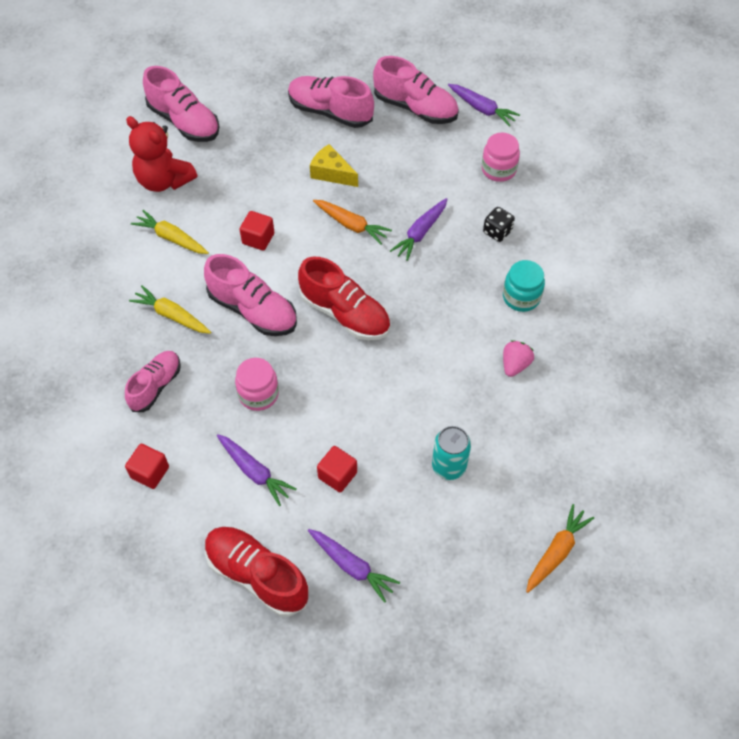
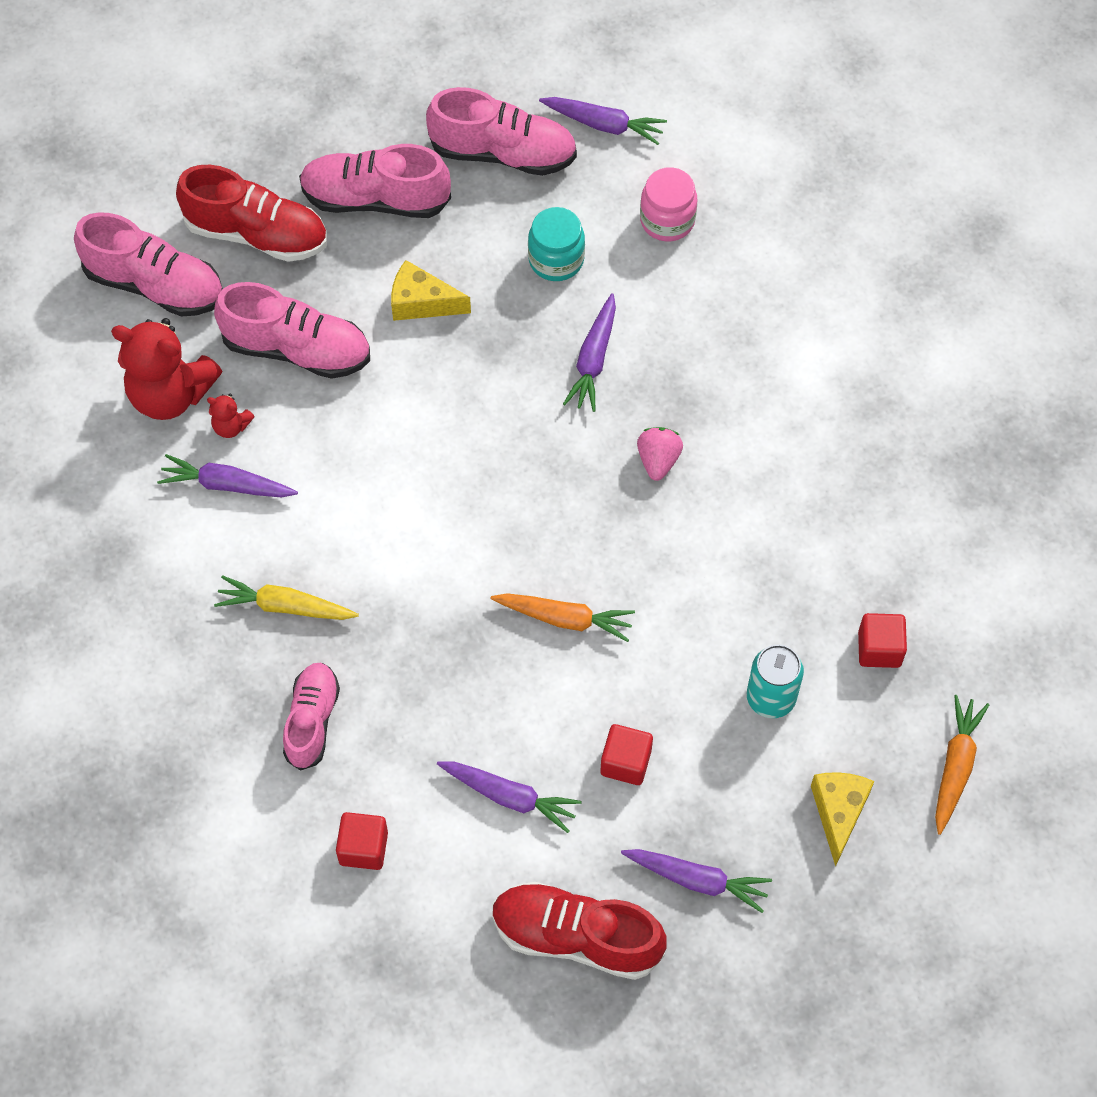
camera: 20 degrees left, 5 degrees up
yellow carrot [131,210,209,254] -> purple carrot [157,454,298,497]
pink shoe [204,254,297,336] -> pink shoe moved to [214,282,370,379]
pink jar [235,358,279,411] -> none
red cube [240,211,274,250] -> red cube moved to [858,613,907,668]
red shoe [298,257,390,341] -> red shoe moved to [176,165,327,262]
orange carrot [313,200,392,245] -> orange carrot moved to [491,593,635,642]
black dice [483,207,515,242] -> none
turquoise jar [503,260,545,312] -> turquoise jar moved to [528,207,585,281]
pink strawberry [503,340,534,377] -> pink strawberry moved to [637,427,683,481]
none -> red teddy bear [207,394,255,438]
none -> yellow cheese [811,772,874,867]

